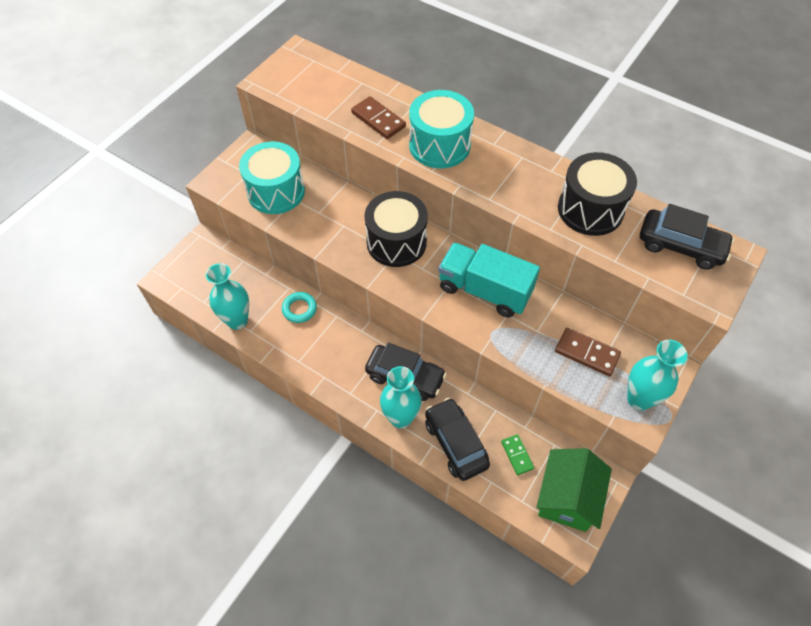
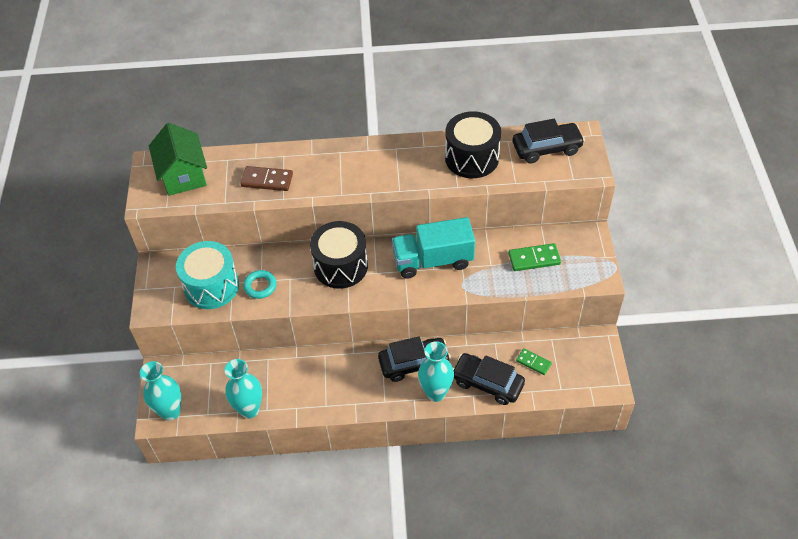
camera: 35 degrees left, 5 degrees down
turquoise ring [282,292,317,323] -> turquoise ring moved to [243,270,277,299]
turquoise drum [409,90,474,168] -> none
green house [536,448,612,532] -> green house moved to [149,123,207,196]
brown domino [555,328,621,376] -> green domino [508,243,561,271]
turquoise vase [627,340,688,411] -> turquoise vase moved to [140,361,181,421]

